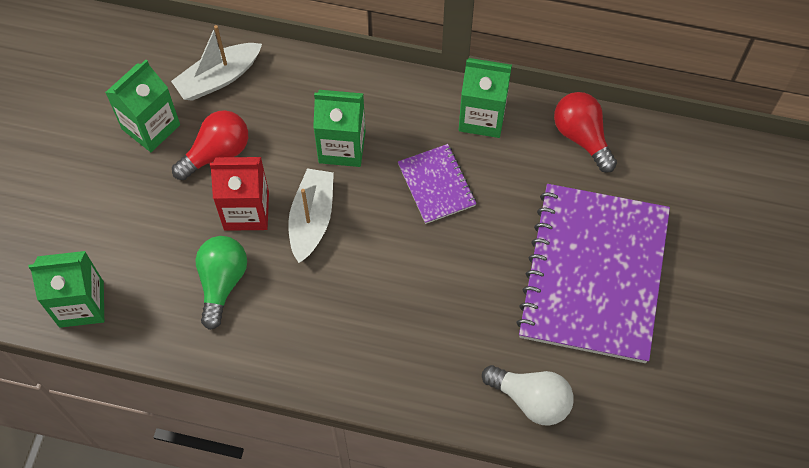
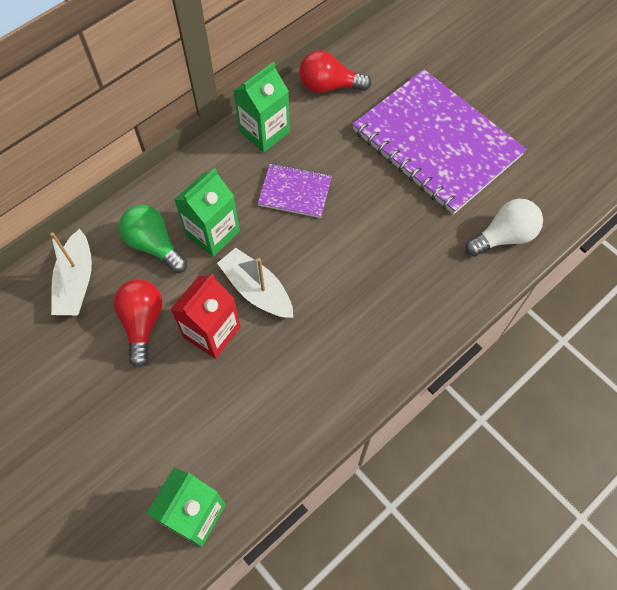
camera: 55 degrees left, 0 degrees up
green carton [105,60,180,152] -> none
green light bulb [195,236,247,330] -> green light bulb moved to [119,205,187,273]

